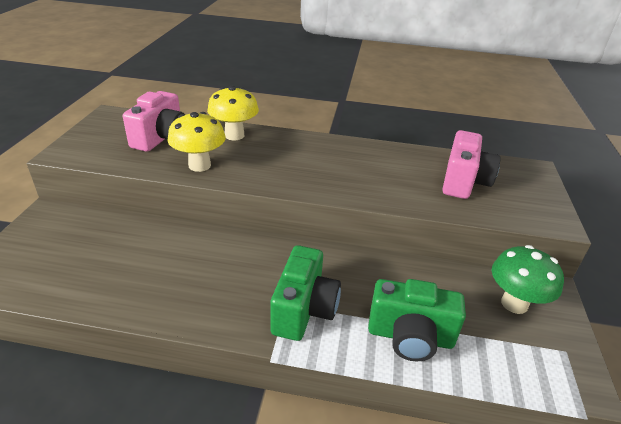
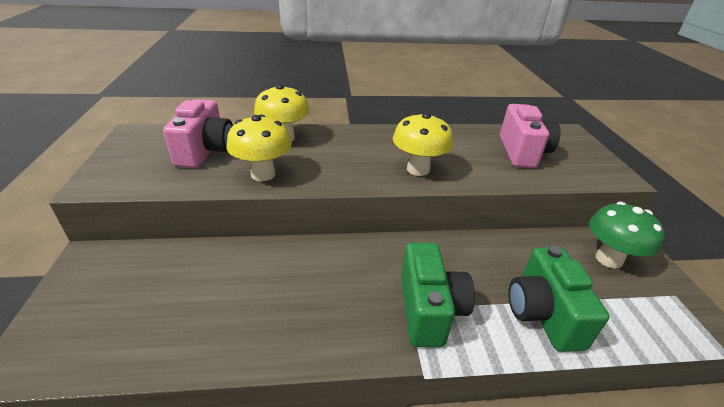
camera: 15 degrees left, 0 degrees up
green camera [368,279,466,361] -> green camera turned 90 degrees clockwise [508,246,609,352]
none -> yellow mushroom [393,113,453,176]

